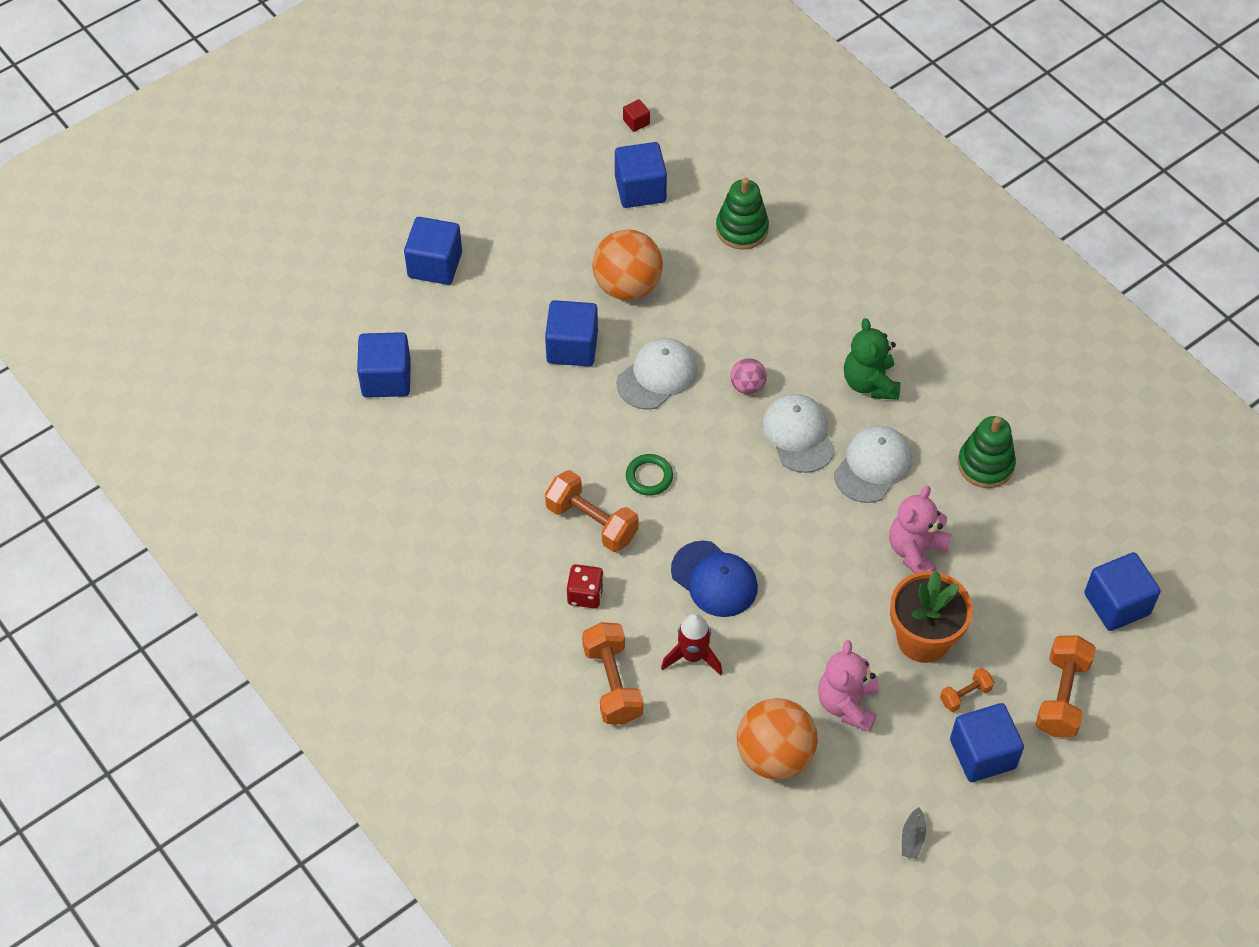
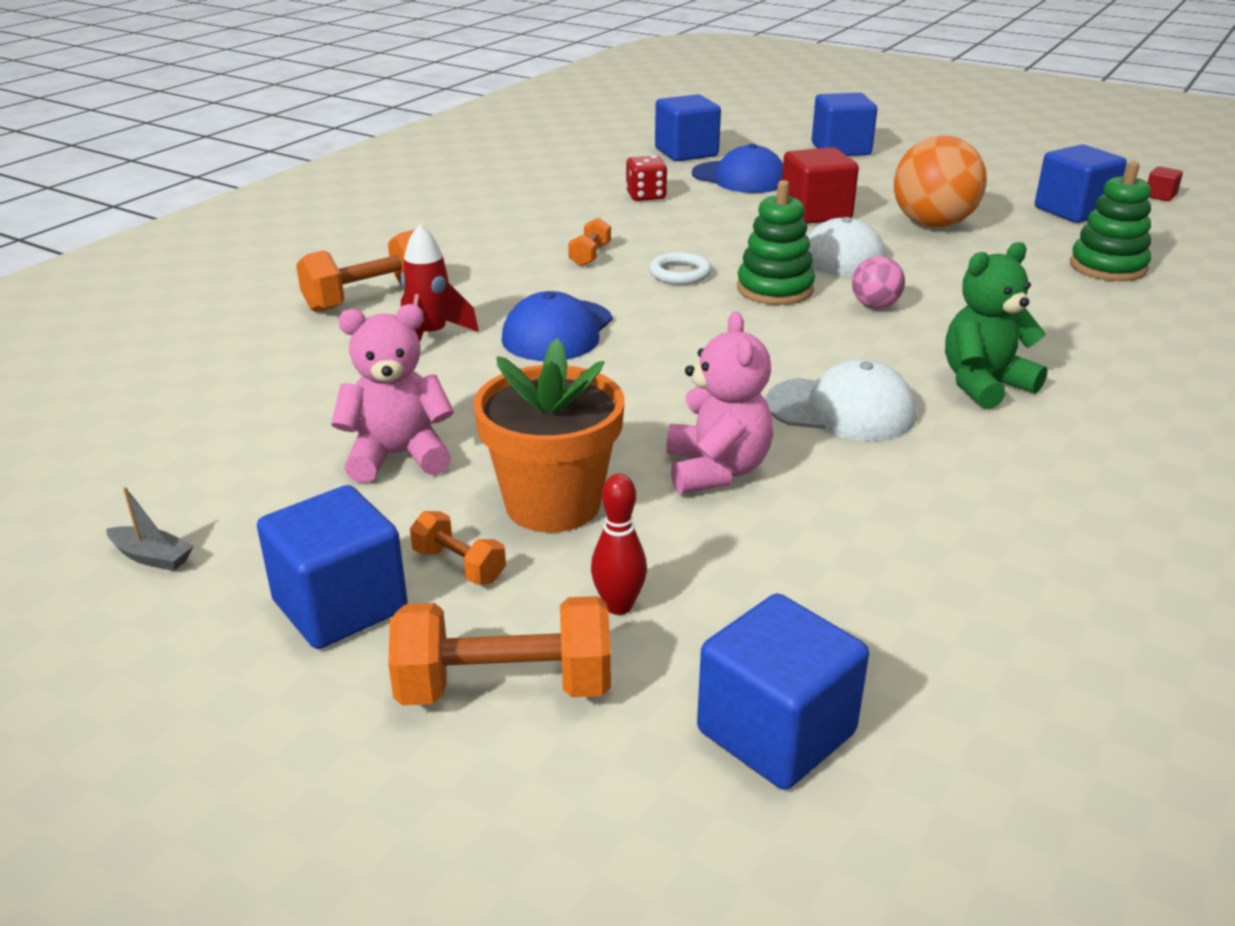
camera: 70 degrees right, 25 degrees down
blue cube [545,300,598,367] -> red cube [782,147,859,224]
orange dumbbell [545,470,639,552] -> orange dumbbell [568,218,611,266], size x0.53
red dice [567,564,604,608] -> red dice moved to [626,156,667,201]
green ring [626,454,673,496] -> white ring [649,252,712,285]
orange ball [737,698,818,780] -> none
white cap [762,394,835,473] -> none
pink teddy bear [889,486,952,573] -> pink teddy bear turned 75 degrees clockwise [666,312,773,494]
grey boat [902,807,926,859] -> grey boat turned 150 degrees counterclockwise [106,487,193,571]
green stacking toy [958,416,1016,488] -> green stacking toy moved to [737,180,815,305]
none -> red bowling pin [591,473,647,615]
none -> blue cap [692,143,783,193]

